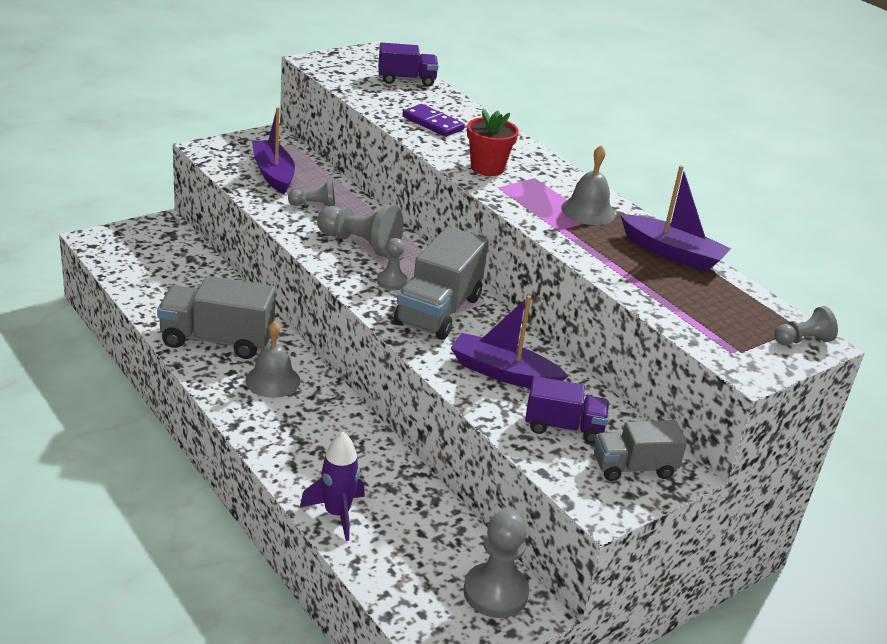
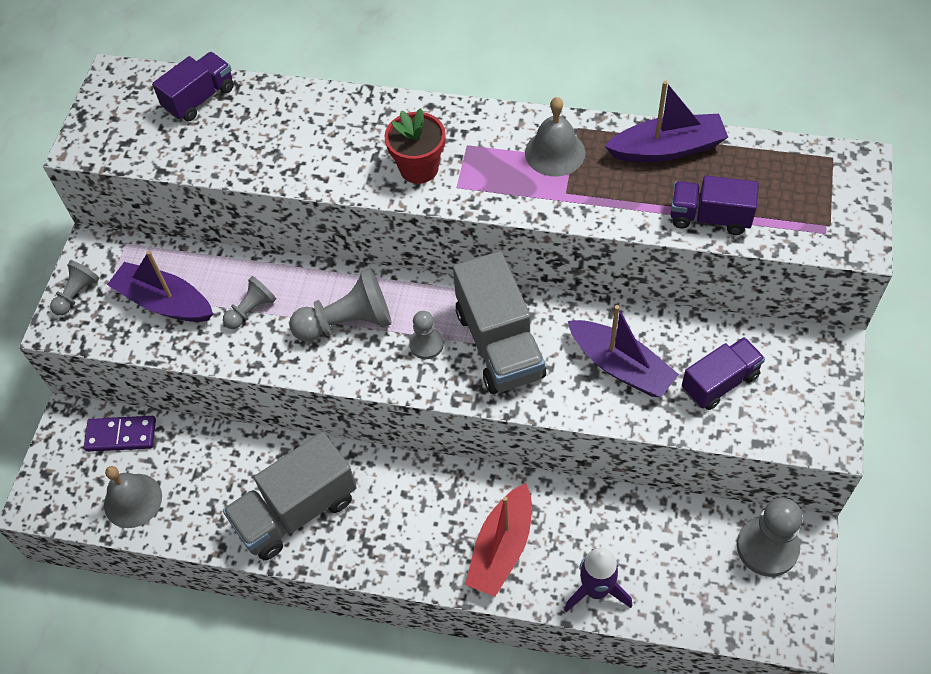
camera: 35 degrees left, 25 degrees up
grey bell [245,321,300,398] -> grey bell moved to [104,466,162,528]
purple domino [403,104,465,137] -> purple domino moved to [84,416,156,452]
purple boat [451,295,568,388] -> purple boat turned 120 degrees counterclockwise [568,305,679,398]
grey truck [594,420,687,481] -> none
grey pawn [774,306,838,345] -> grey pawn moved to [50,260,99,316]
none -> red boat [465,483,532,597]
none -> purple truck [671,175,759,235]

